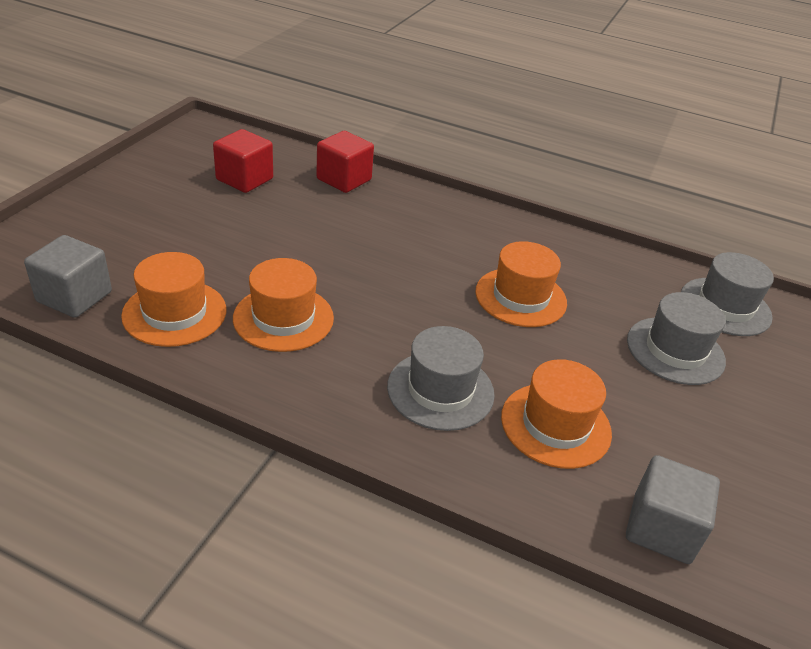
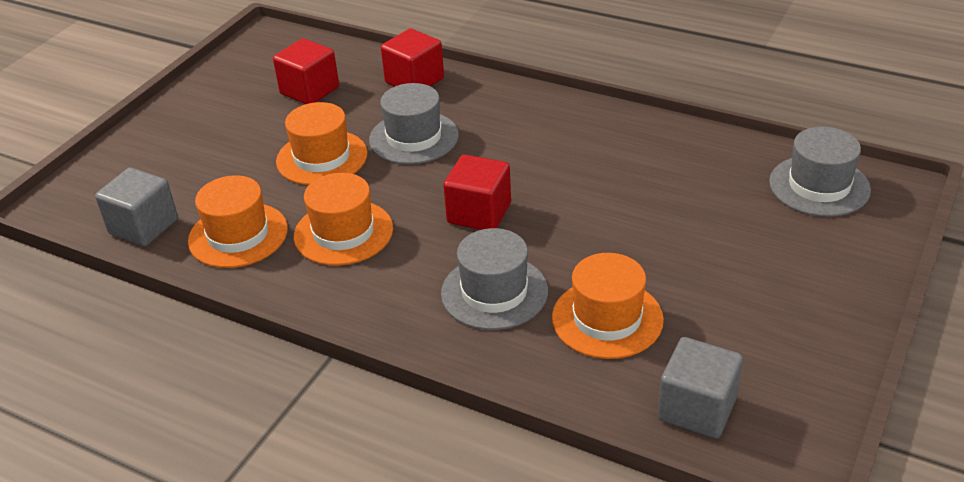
camera: 10 degrees right, 0 degrees up
orange hat [475,241,567,327] -> orange hat moved to [276,102,368,185]
grey hat [627,292,726,385] -> grey hat moved to [369,83,459,164]
none -> red cube [443,155,511,230]

